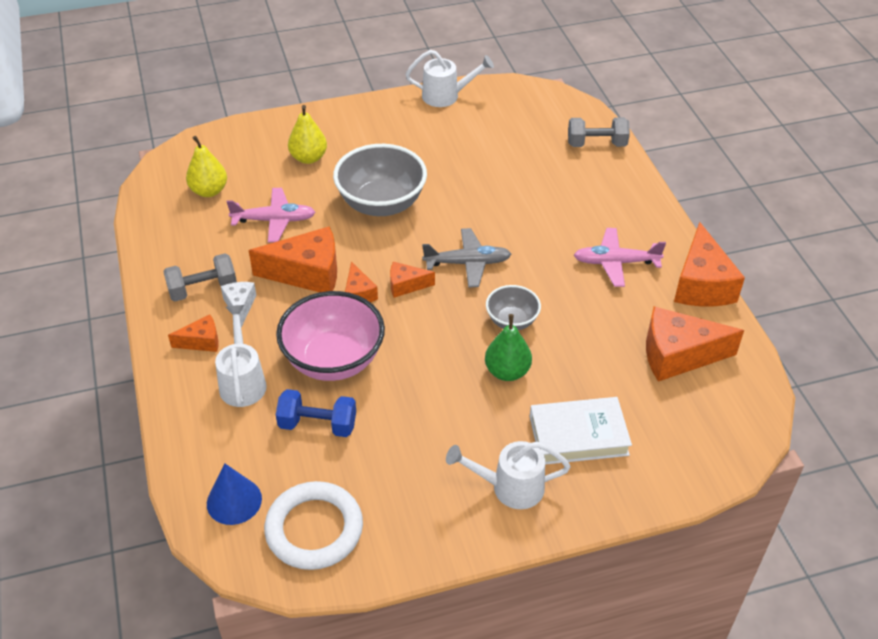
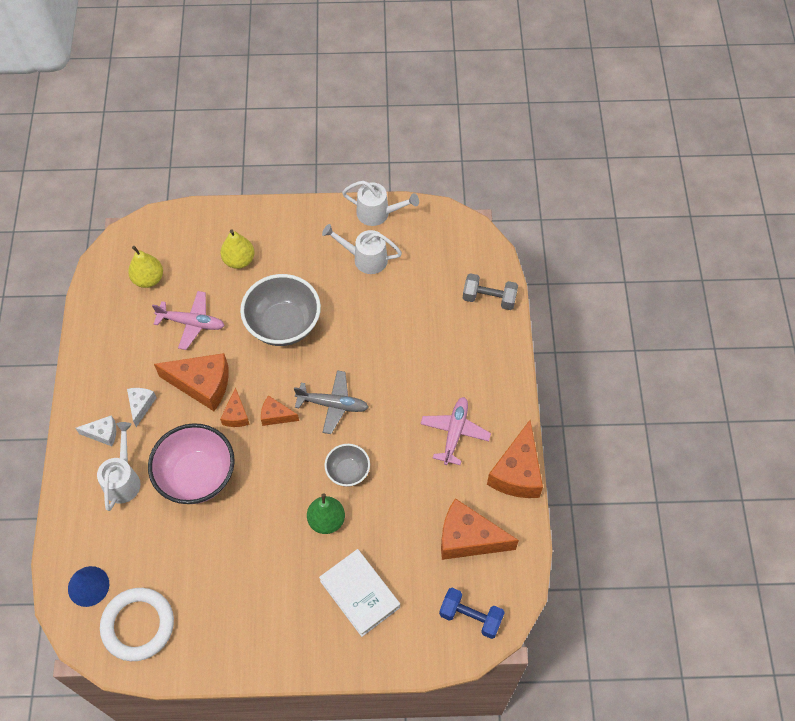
camera: 15 degrees right, 15 degrees up
grey dumbbell [163,253,237,301] -> none
orange cheese [168,314,219,352] -> white cheese [75,415,116,446]
blue dumbbell [276,389,356,437] -> blue dumbbell moved to [439,588,505,639]
white watering can [446,441,571,509] -> white watering can moved to [322,224,402,274]
white book [530,397,632,465] -> white book turned 45 degrees clockwise [319,549,400,637]
pink plane [574,228,666,287] -> pink plane turned 90 degrees clockwise [420,397,491,465]

